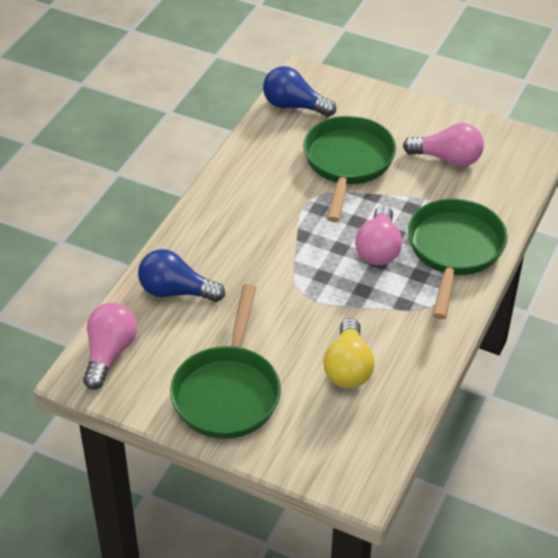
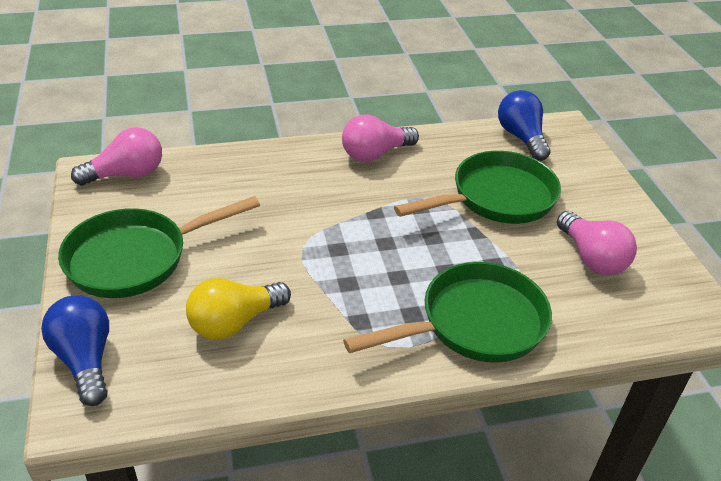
camera: 50 degrees right, 5 degrees down
blue light bulb [138,249,225,302] -> blue light bulb moved to [41,295,109,406]
pink light bulb [355,205,402,266] -> pink light bulb moved to [342,114,419,162]

